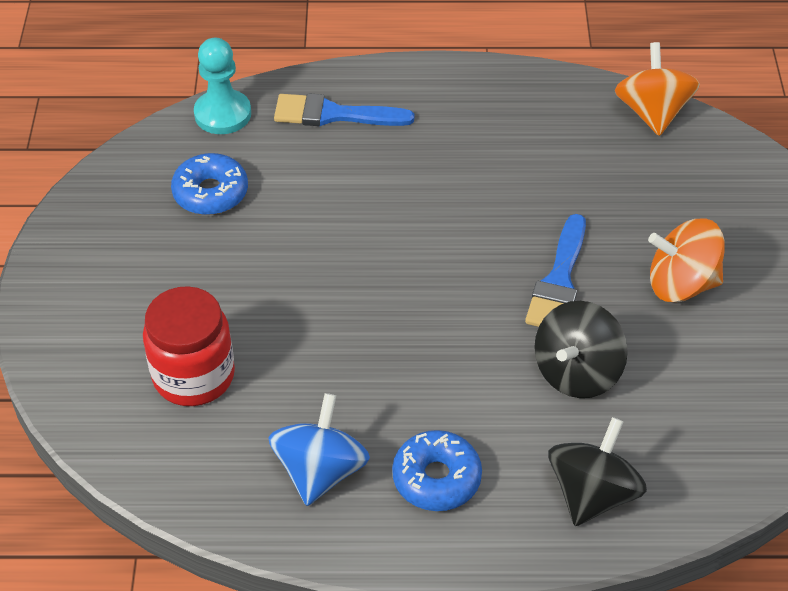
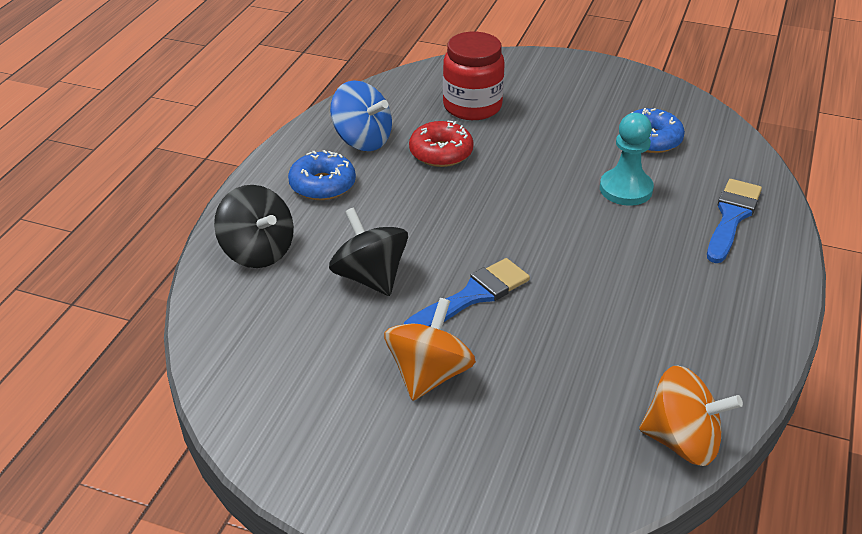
camera: 110 degrees right, 10 degrees down
turquoise pawn [194,38,251,134] -> turquoise pawn moved to [600,113,654,206]
blue brush [525,214,586,327] -> blue brush turned 105 degrees clockwise [404,258,530,327]
none -> red donut [409,121,474,167]

